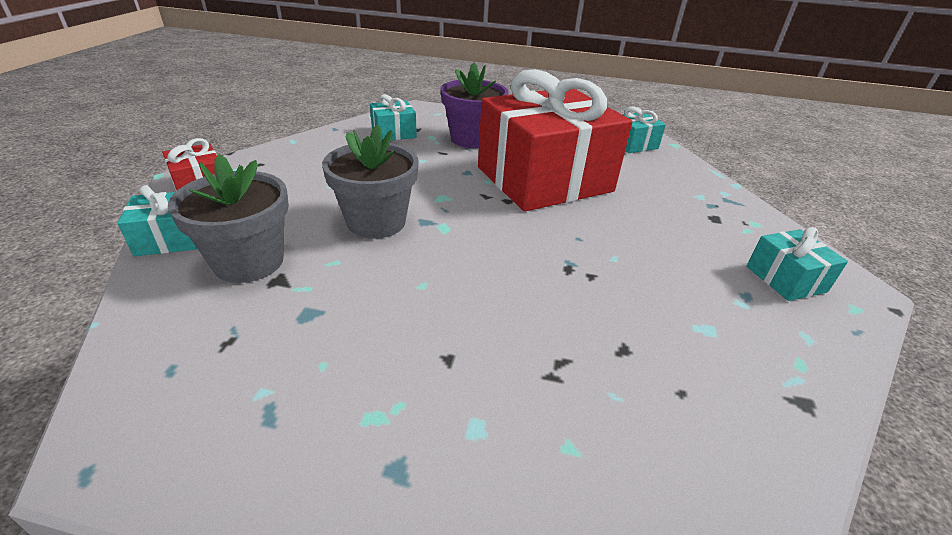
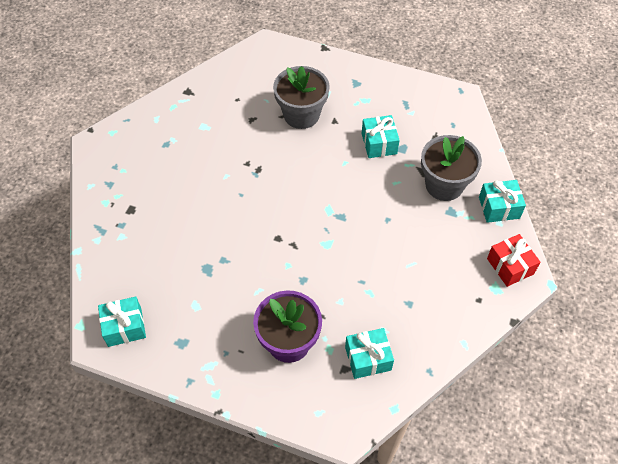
camera: 170 degrees left, 20 degrees up
grey flower pot [322,125,419,239] -> grey flower pot moved to [273,66,330,129]
red gift [478,69,632,212] -> none
turquoise gift [747,227,848,301] -> turquoise gift moved to [362,115,400,158]

